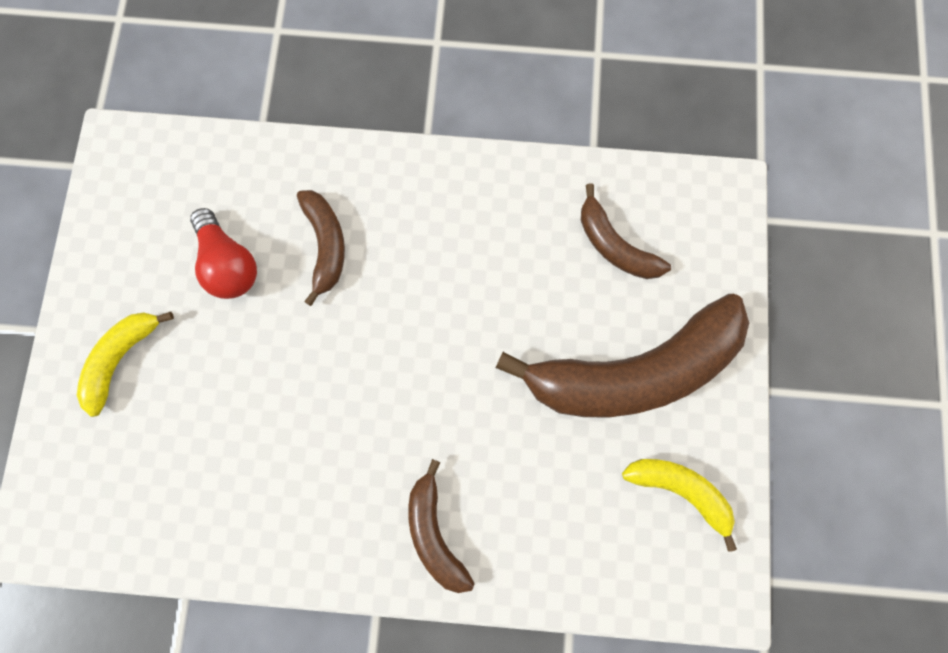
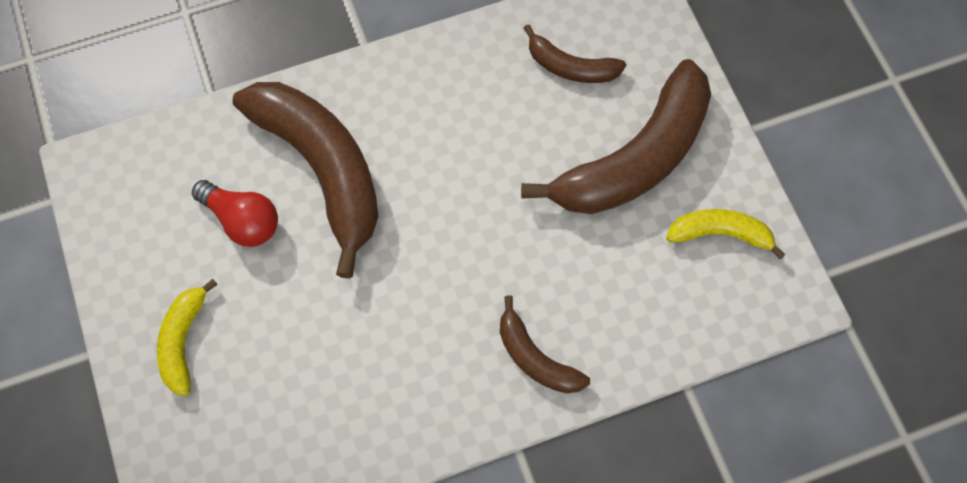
camera: 25 degrees left, 10 degrees down
brown banana [297,190,345,306] -> brown banana [233,82,379,279], size x2.02

